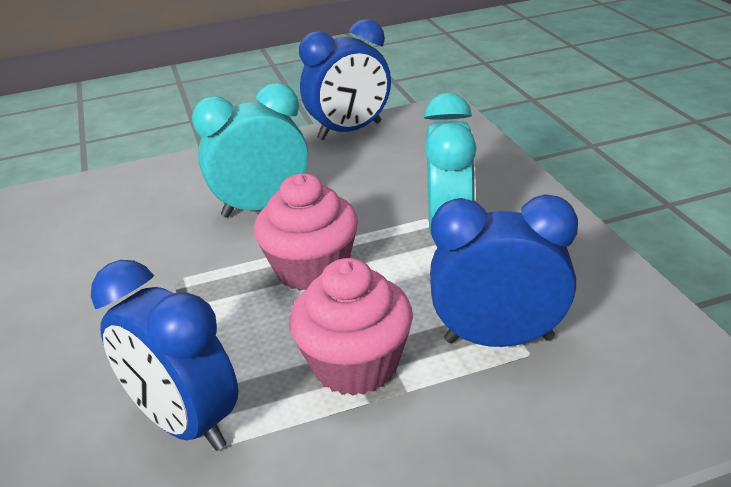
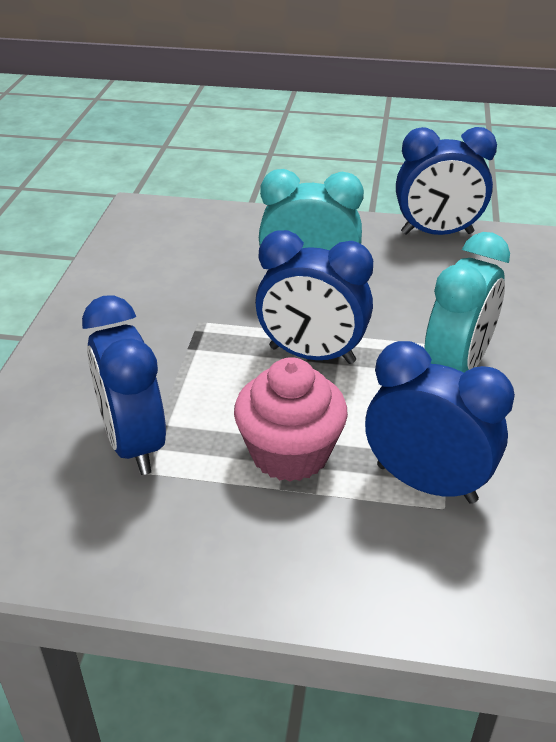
camera: 25 degrees right, 5 degrees up
pink cupcake [254,173,358,291] -> blue clock [255,230,373,364]

